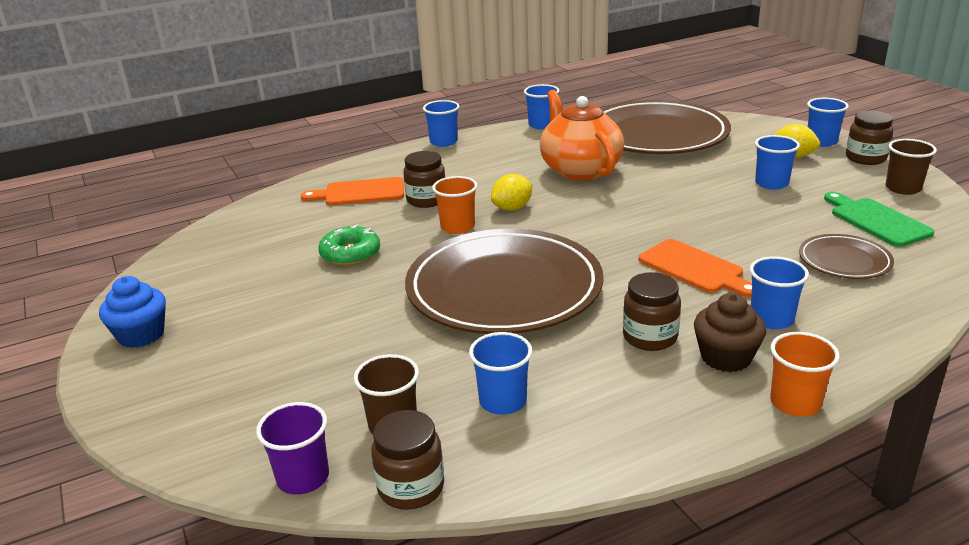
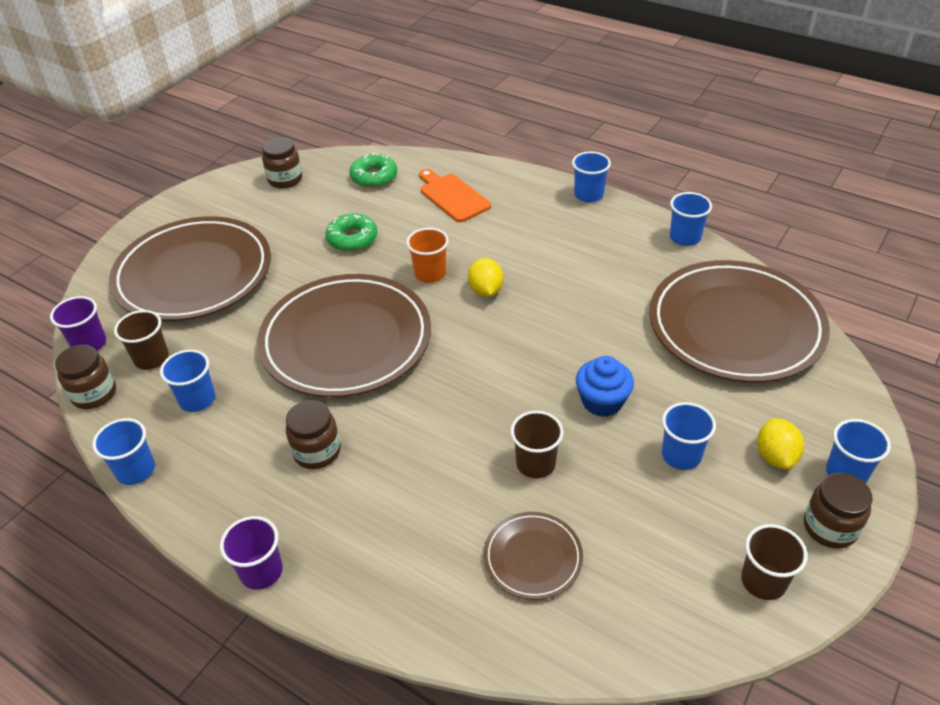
camera: 60 degrees right, 15 degrees up
blue cupcake [99,276,166,348] -> blue cupcake moved to [576,356,634,417]
brown jar [403,151,445,208] -> brown jar moved to [262,137,302,189]
yellow lemon [491,174,532,211] -> yellow lemon turned 60 degrees clockwise [468,258,504,297]
orange teapot [540,90,624,181] -> none
orange cutting board [639,239,752,298] -> none
brown cupcake [694,293,766,372] -> none
blue cup [749,256,809,329] -> blue cup moved to [92,418,155,485]
orange cup [770,332,840,417] -> purple cup [220,516,283,590]
green cutting board [824,192,934,247] -> none
none -> brown plate [109,216,271,321]
none -> green donut [349,153,397,188]
none -> brown cup [510,411,564,478]

